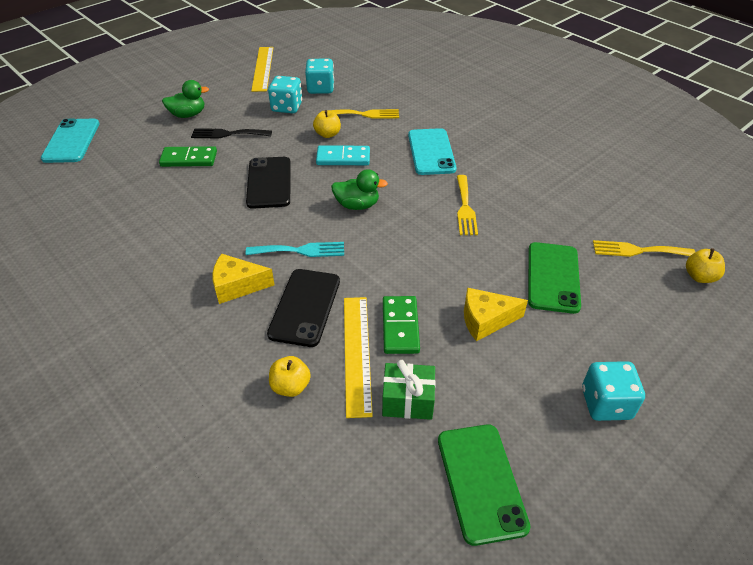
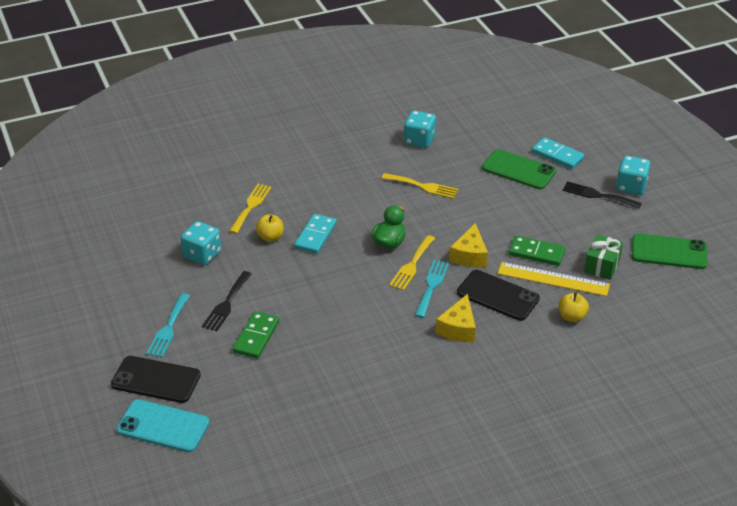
camera: 70 degrees left, 5 degrees down
green duck [162,80,209,118] -> turquoise fork [146,293,190,358]
black phone [246,157,291,209] -> black phone moved to [111,356,201,403]
yellow ruler [251,47,273,92] -> none
turquoise dice [305,59,334,94] -> turquoise dice moved to [404,110,436,148]
turquoise phone [408,128,457,175] -> none
yellow cheese [464,288,528,341] -> yellow cheese moved to [449,223,488,267]
yellow fork [593,240,695,257] -> yellow fork moved to [389,235,435,291]
yellow apple [686,248,725,283] -> none
none -> turquoise domino [532,137,584,169]
none -> black fork [563,181,642,209]

